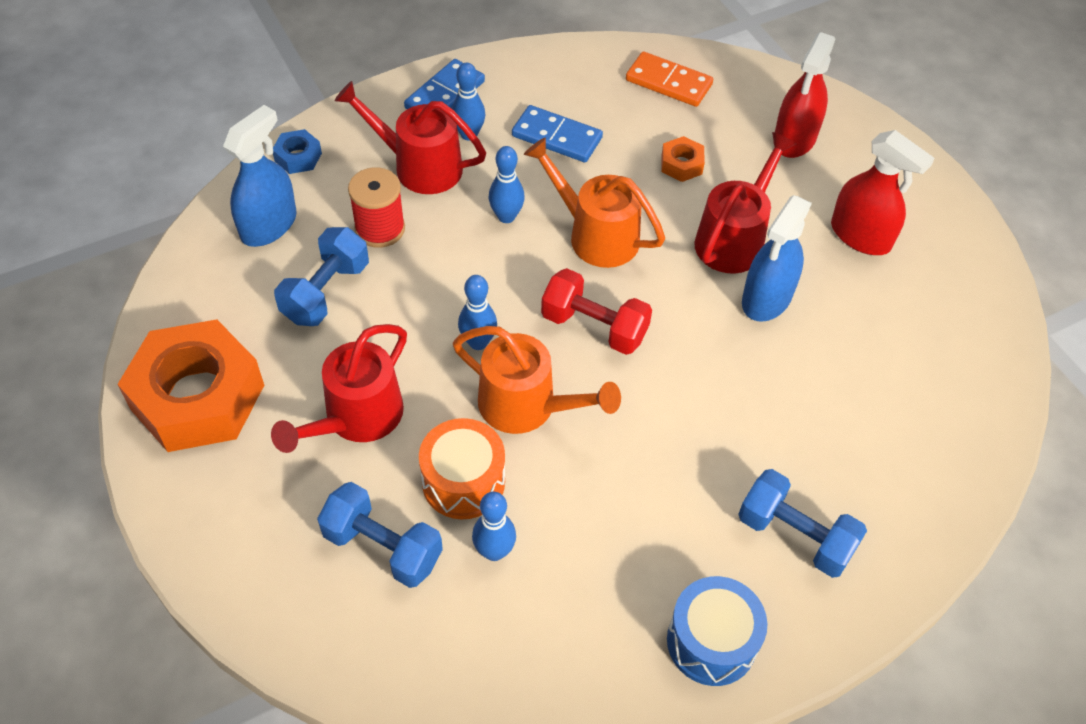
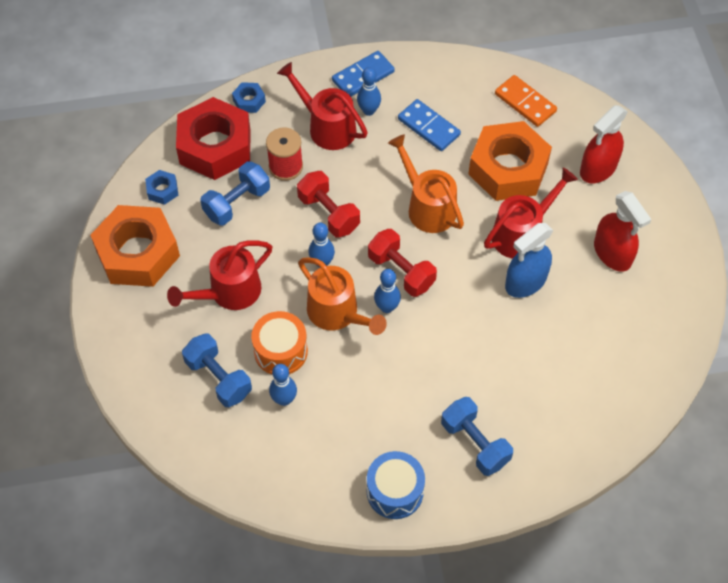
camera: 20 degrees right, 5 degrees up
blue spray bottle [223,105,297,247] -> red nut [176,97,250,180]
blue bowling pin [489,146,525,223] -> blue bowling pin moved to [374,269,401,313]
orange nut [661,136,705,182] -> orange nut [468,121,552,201], size x2.40
none -> blue nut [145,170,178,205]
none -> red dumbbell [297,171,360,238]

